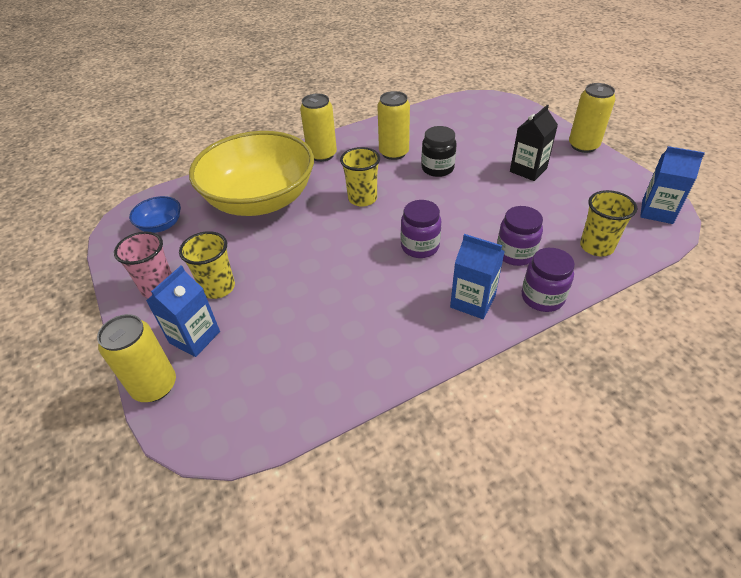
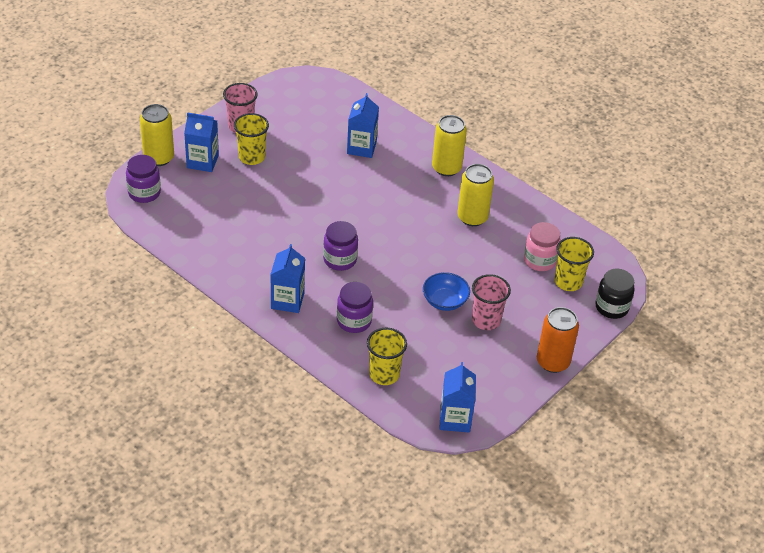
camera: 65 degrees right, 0 degrees up
blue bowl [129,196,181,233] -> blue bowl moved to [423,272,470,311]
yellow bowl [189,131,314,216] -> blue carton [347,93,379,158]
yellow cup [340,147,380,207] -> yellow cup moved to [555,237,594,291]
black jar [421,126,456,177] -> black jar moved to [595,269,635,319]
black carton [510,105,558,181] -> pink cup [472,274,511,330]
purple jar [522,248,575,312] -> purple jar moved to [126,155,161,203]
yellow can [569,83,615,153] -> orange can [537,307,579,373]
none -> pink jar [524,222,561,271]

